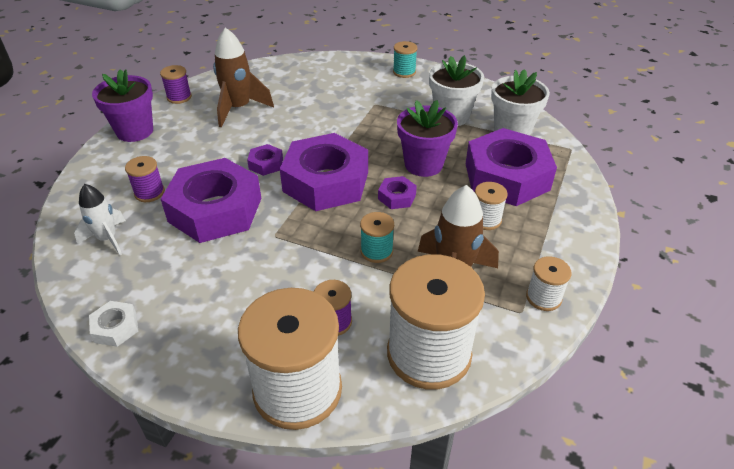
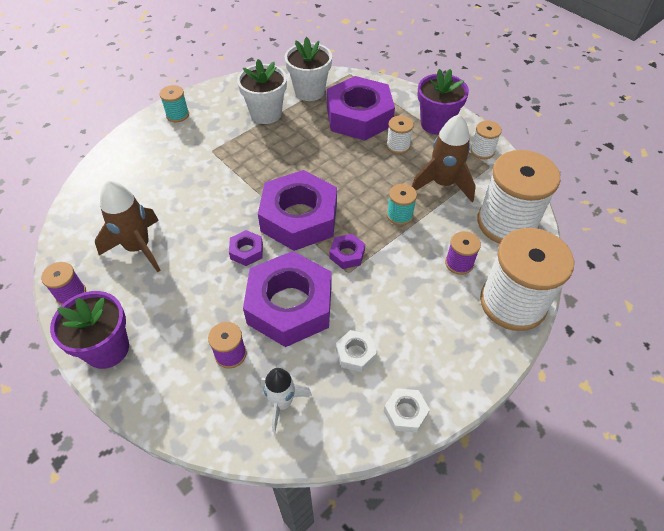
camera: 65 degrees left, 10 degrees up
purple nut [378,176,417,209] -> purple nut moved to [330,234,365,269]
purple flower pot [397,100,458,177] -> purple flower pot moved to [417,69,469,135]
none -> white nut [336,330,377,372]

